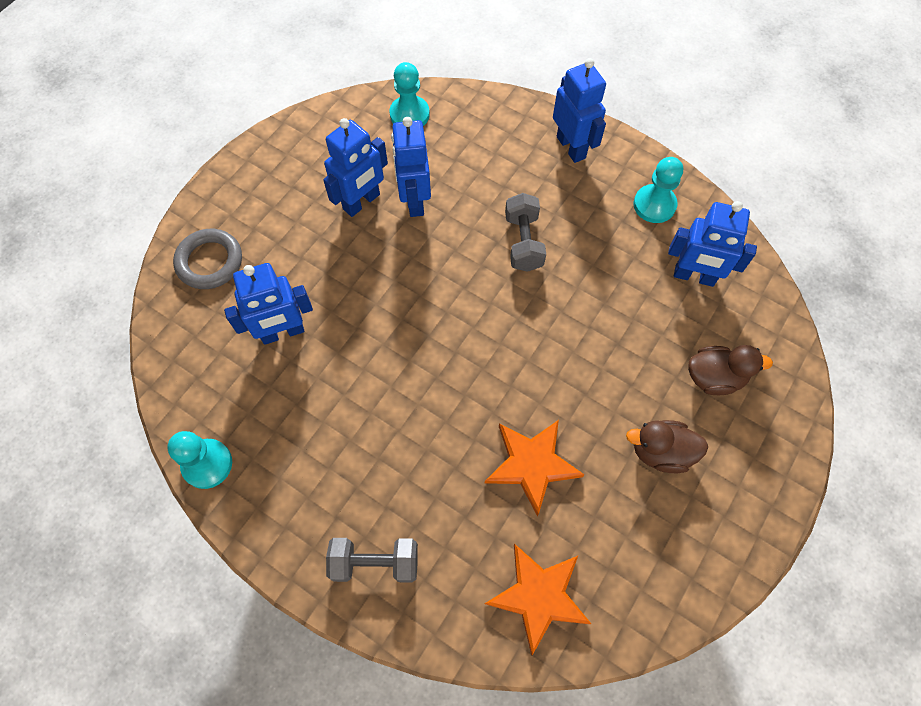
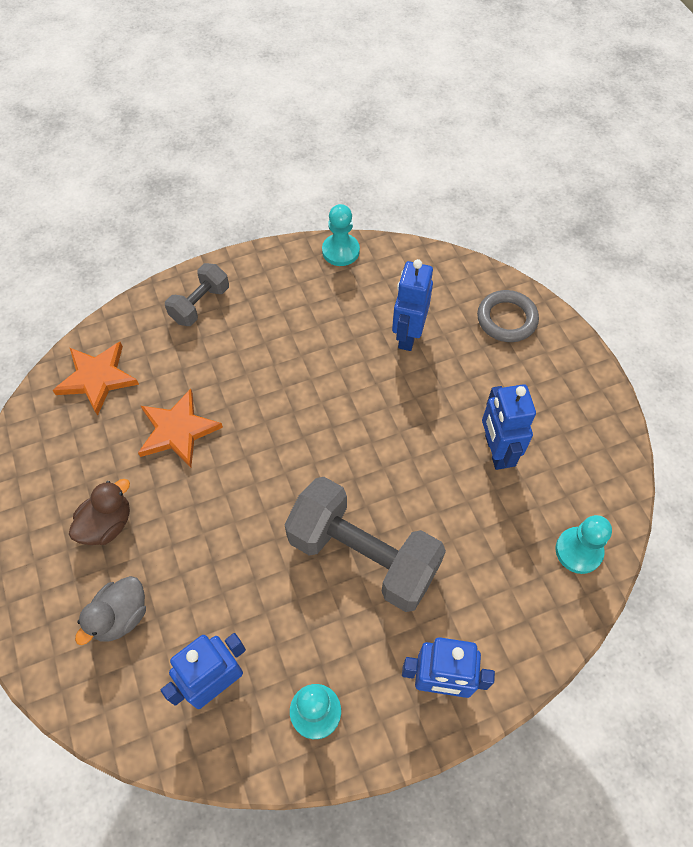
camera: 125 degrees right, 5 degrees down
blue robot [391,117,431,217] -> none
grey dumbbell [505,193,546,272] -> grey dumbbell [284,477,446,612], size x1.89
brown duck [688,345,773,395] -> grey duck [75,576,146,645]

